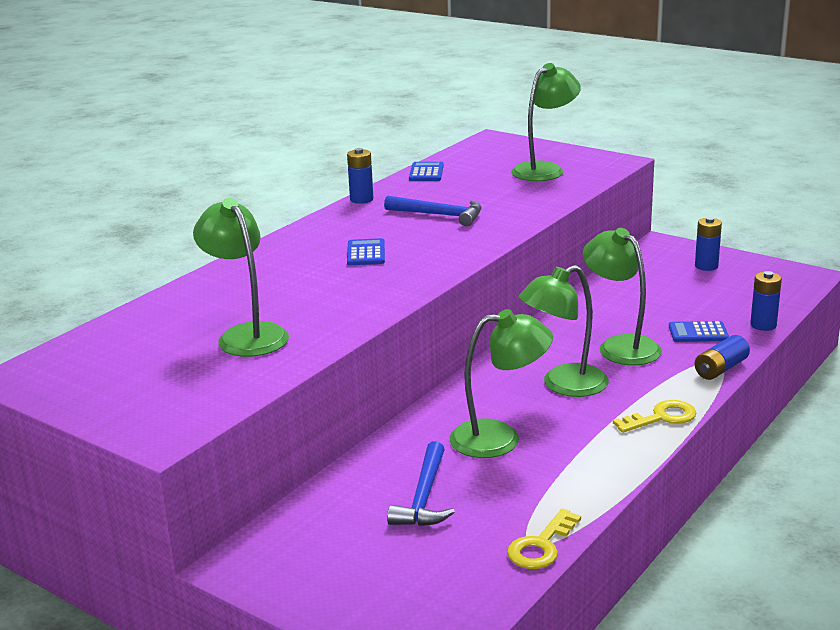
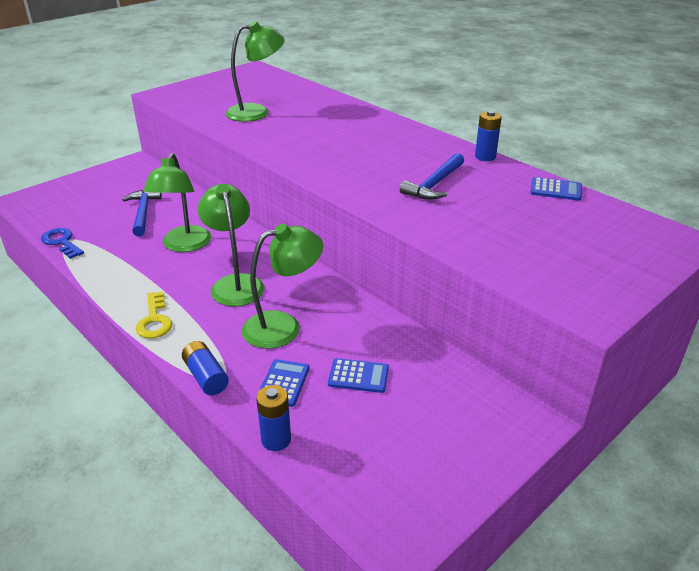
camera: 100 degrees right, 10 degrees up
blue calculator [347,238,385,265] -> blue calculator moved to [328,358,389,393]
blue hammer [387,441,455,526] -> blue hammer turned 60 degrees clockwise [123,190,162,236]
yellow key [507,509,581,569] -> blue key [41,228,84,259]
green lamp [511,63,581,181] -> none
blue battery [695,217,722,271] -> none

